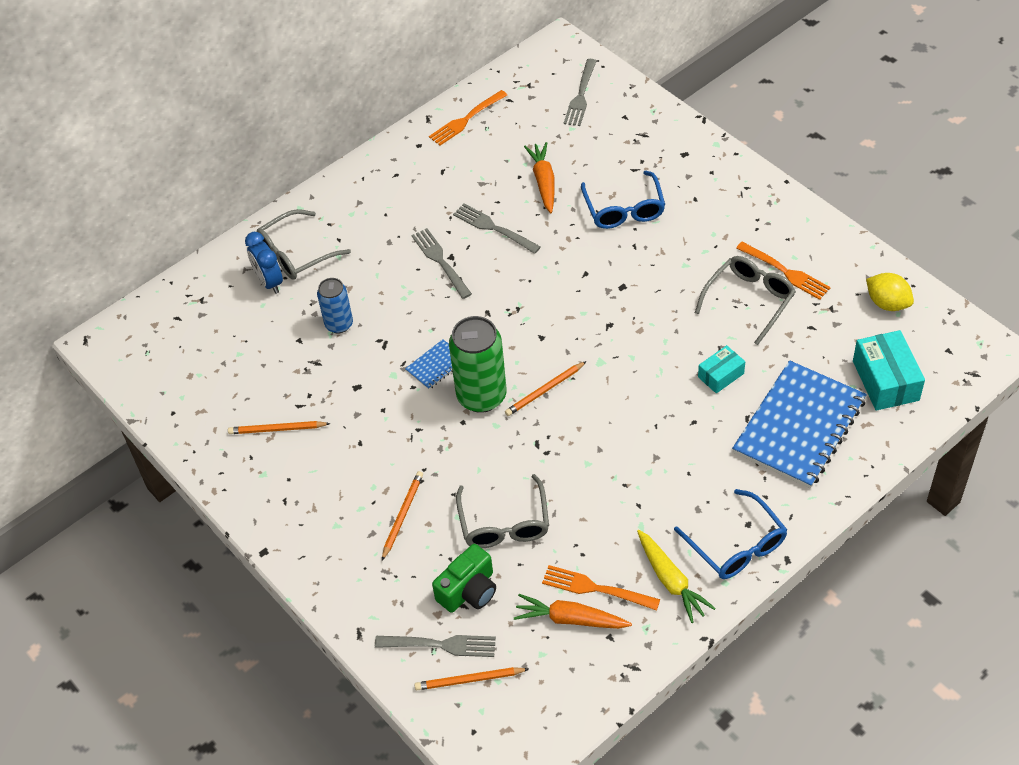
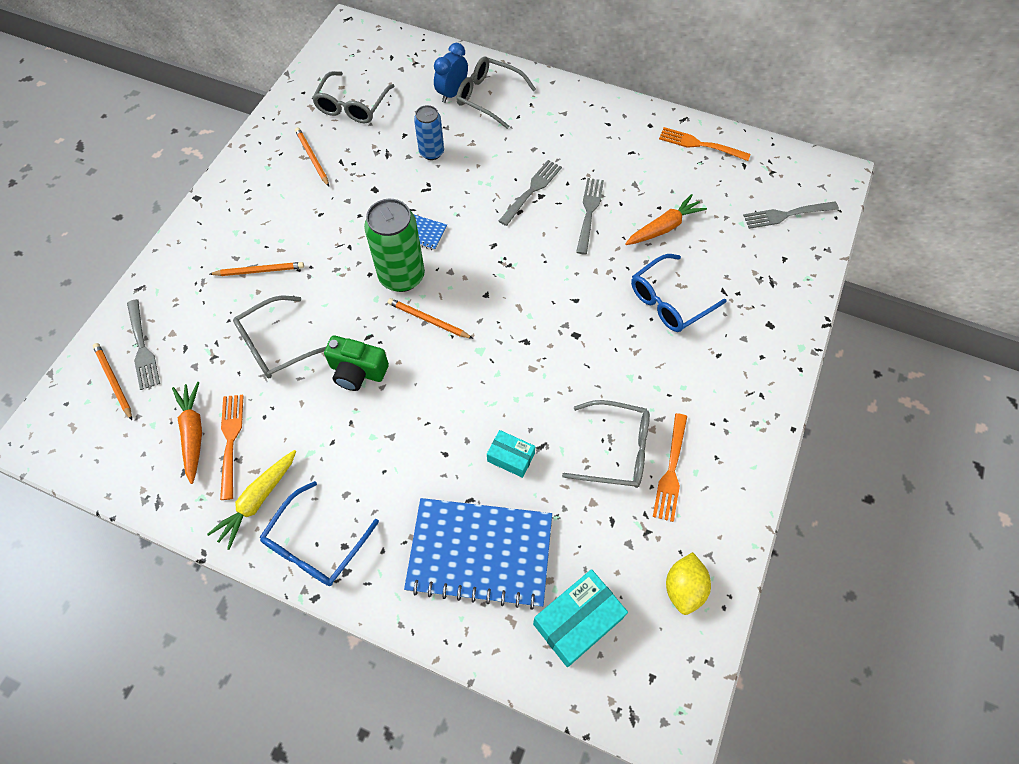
camera: 60 degrees right, 10 degrees up
green camera [432,544,496,613] -> green camera moved to [324,336,389,391]
none -> grey glasses [312,71,395,123]

